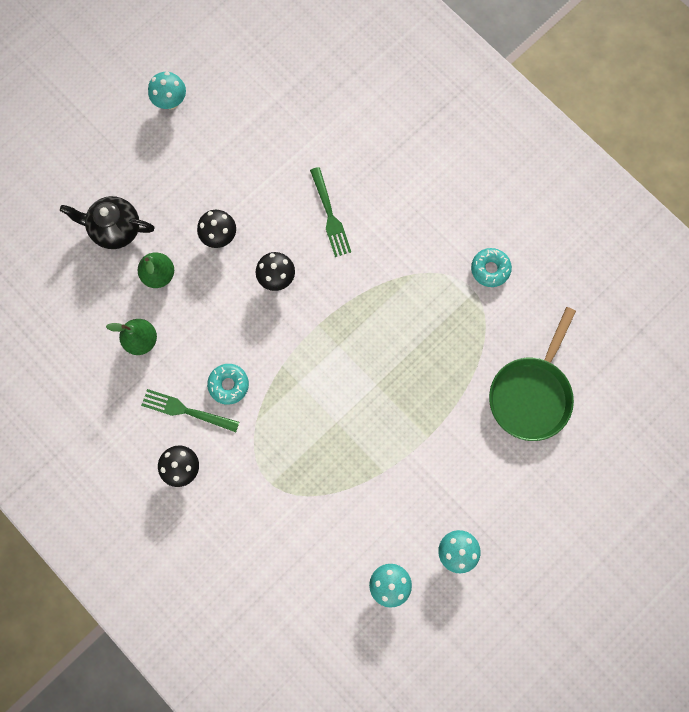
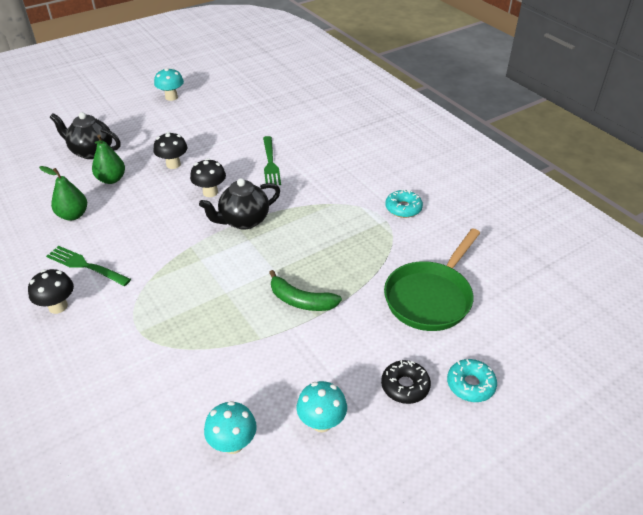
camera: 10 degrees right, 35 degrees down
turquoise donut [207,364,249,405] -> turquoise donut moved to [447,359,497,402]
none -> black teapot [199,178,280,230]
none -> green banana [269,270,342,311]
none -> black donut [381,360,431,404]

